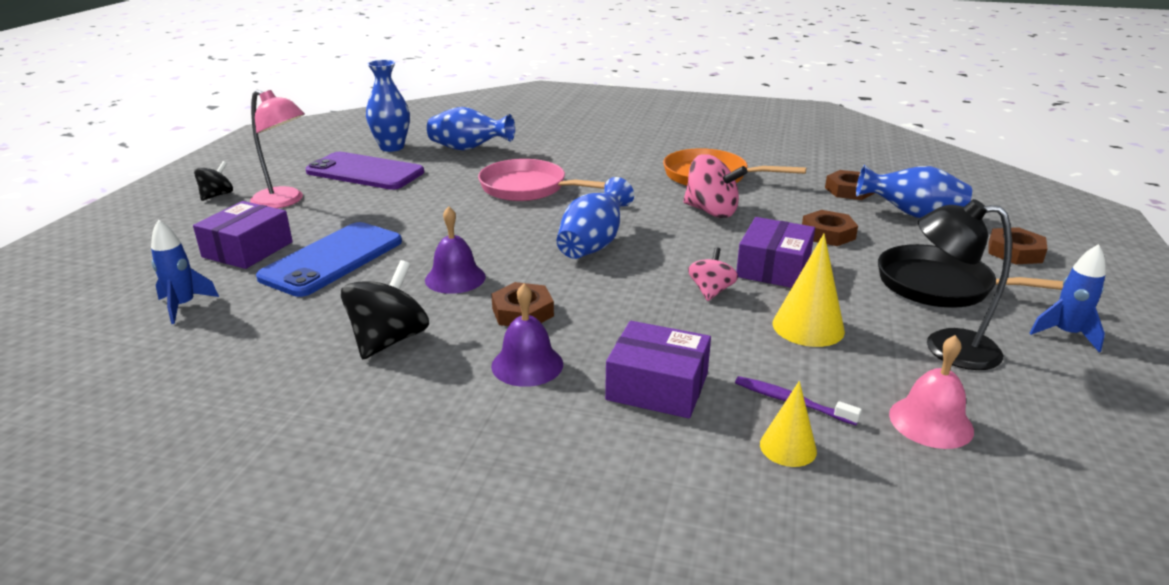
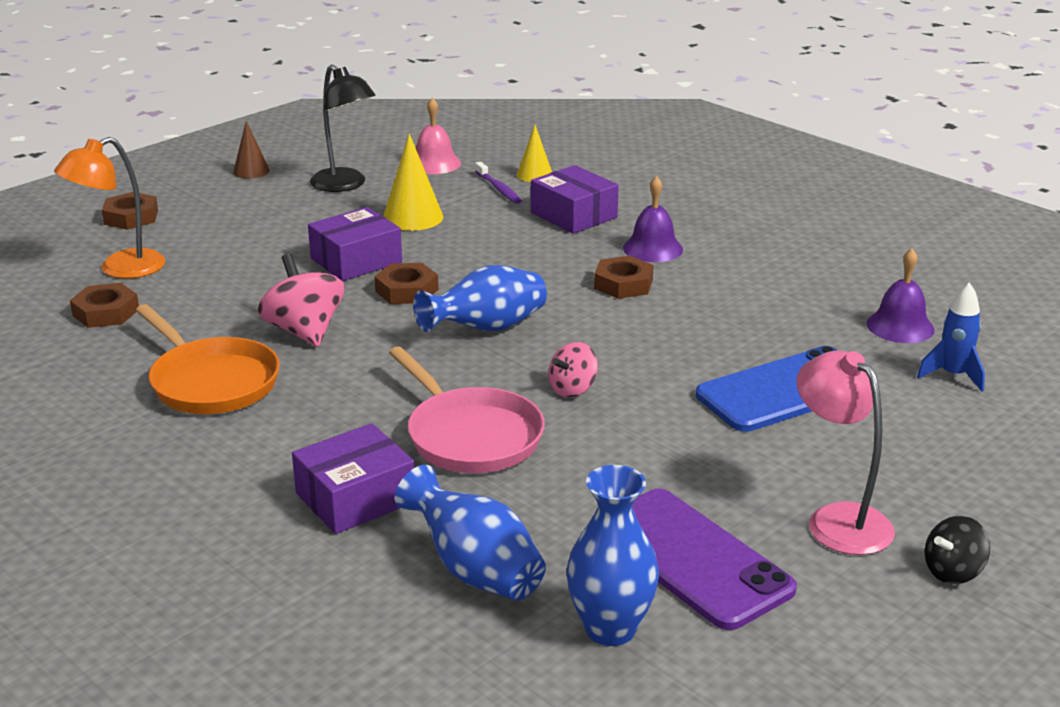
camera: 150 degrees left, 0 degrees up
purple box [193,201,293,269] -> purple box moved to [292,423,415,534]
black spinning top [341,260,429,359] -> none
purple bell [425,206,486,294] -> purple bell moved to [866,248,935,343]
pink spinning top [688,247,738,301] -> pink spinning top moved to [548,342,598,398]
brown nut [802,210,858,246] -> brown nut moved to [374,263,439,304]
blue vase [856,165,972,218] -> orange lamp [54,137,165,279]
black pan [878,244,1063,308] -> none
blue rocket [1030,244,1106,352] -> brown cone [233,121,270,179]

